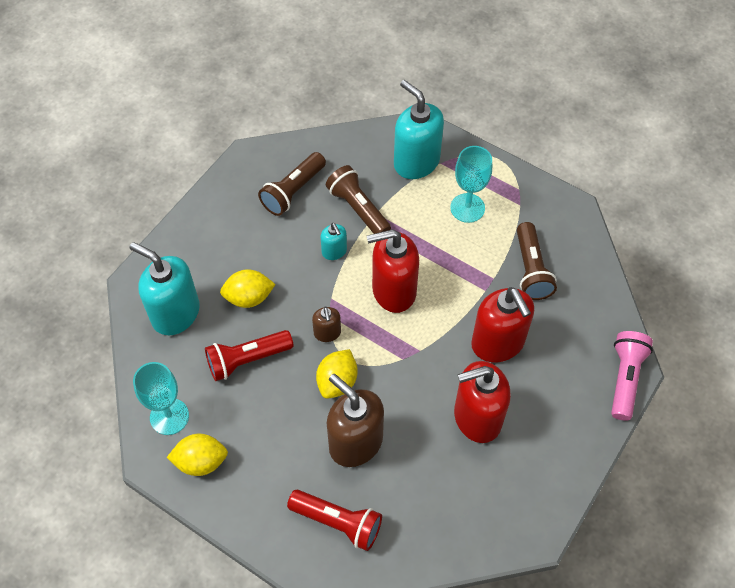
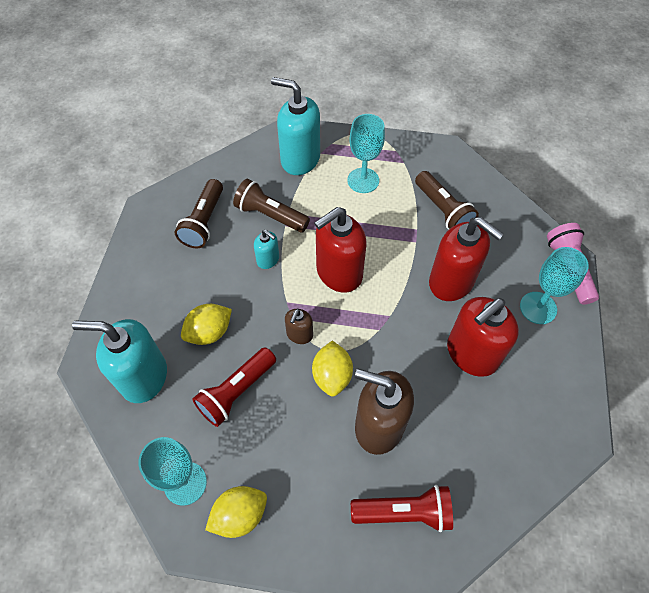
camera: 25 degrees left, 0 degrees up
brown soap dispenser [312,307,341,342] -> brown soap dispenser turned 60 degrees clockwise [285,309,313,344]
none -> turquoise goblet [520,247,589,324]

